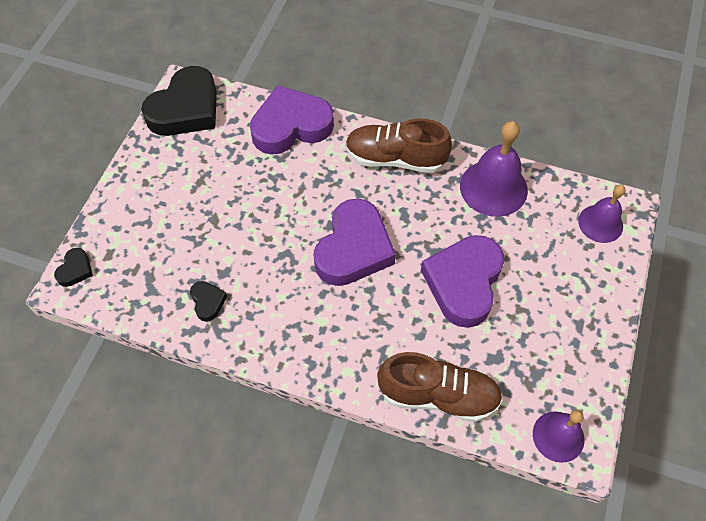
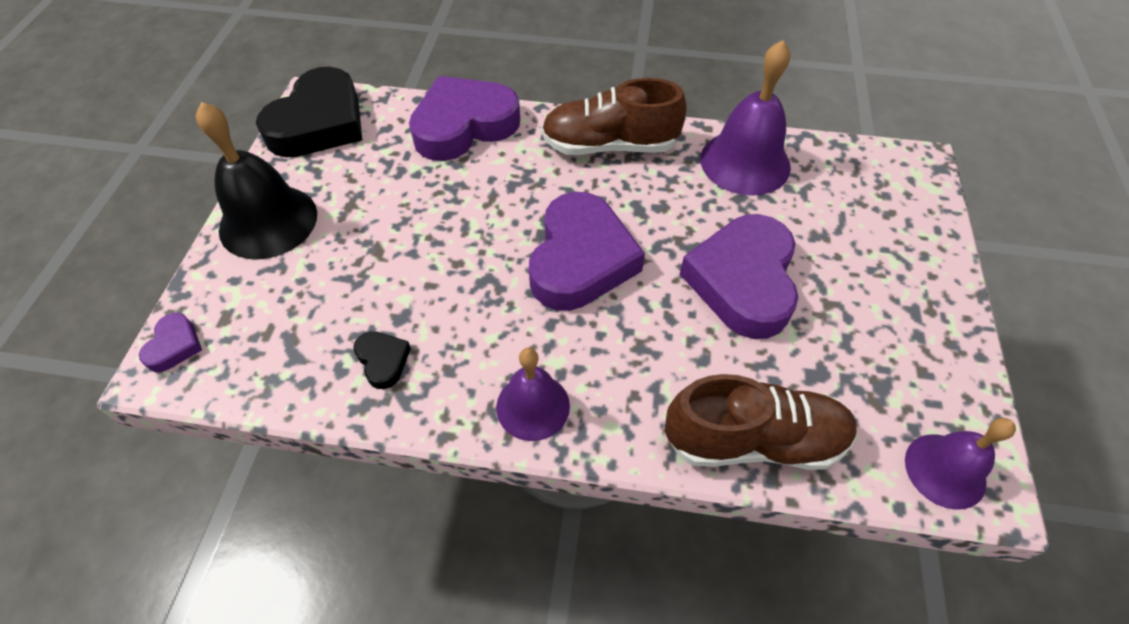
camera: 10 degrees left, 5 degrees down
black heart [54,248,93,287] -> purple heart [139,313,202,372]
purple bell [578,185,626,243] -> purple bell moved to [496,348,570,441]
none -> black bell [196,102,317,260]

